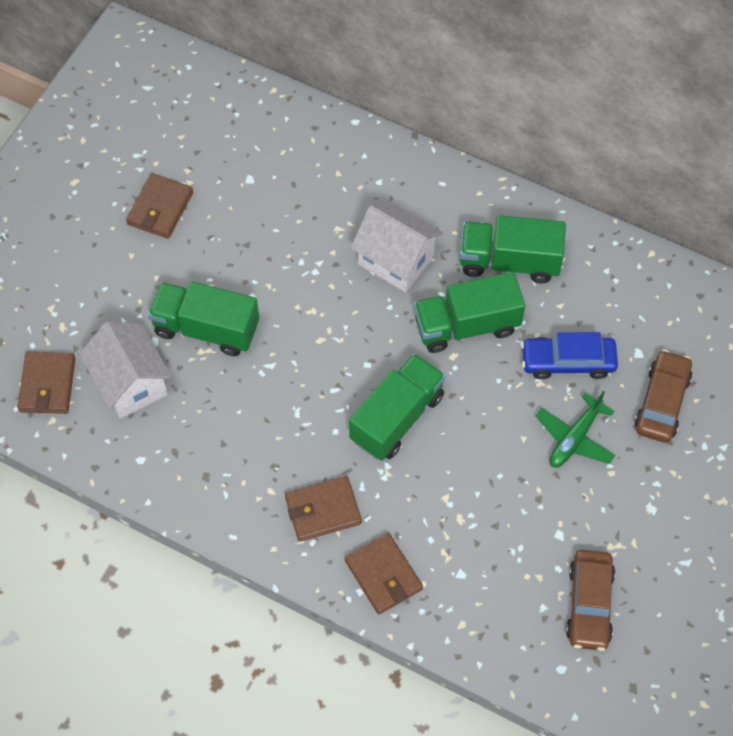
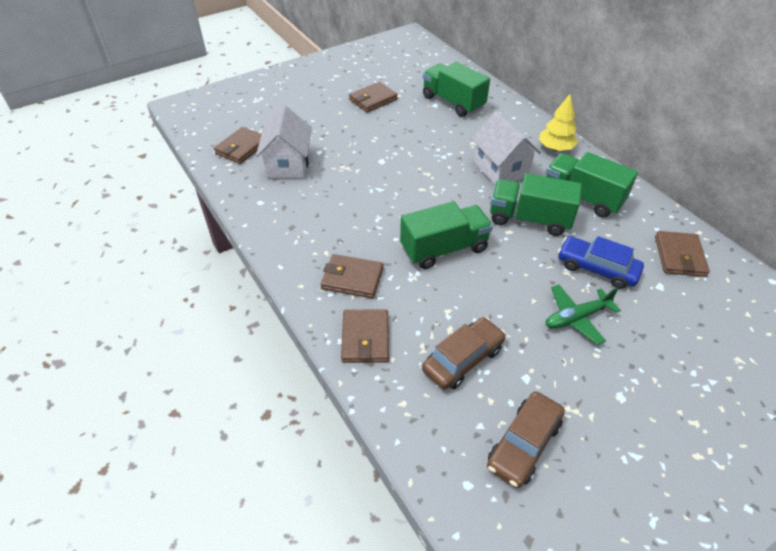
camera: 30 degrees right, 15 degrees down
green truck [148,281,259,356] -> green truck moved to [423,62,490,117]
brown car [634,350,692,443] -> brown car moved to [422,317,506,390]
none -> yellow tree [539,94,578,151]
none -> brown wallet [655,231,710,277]

